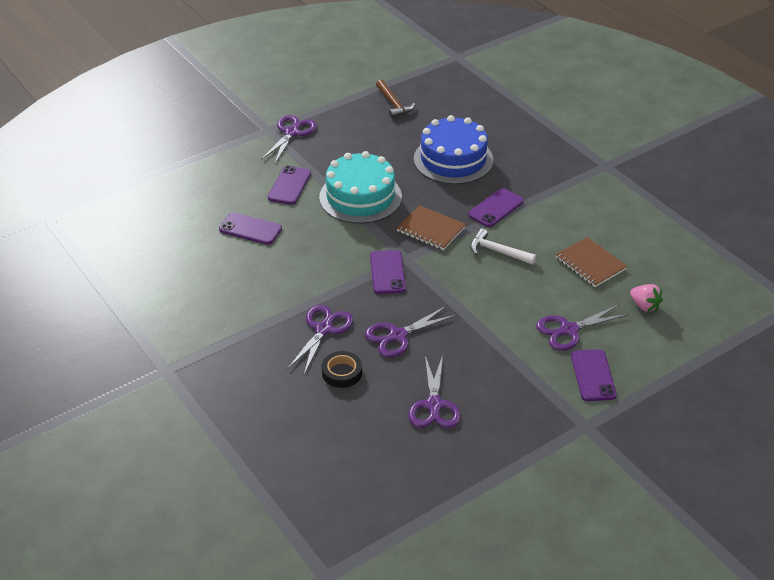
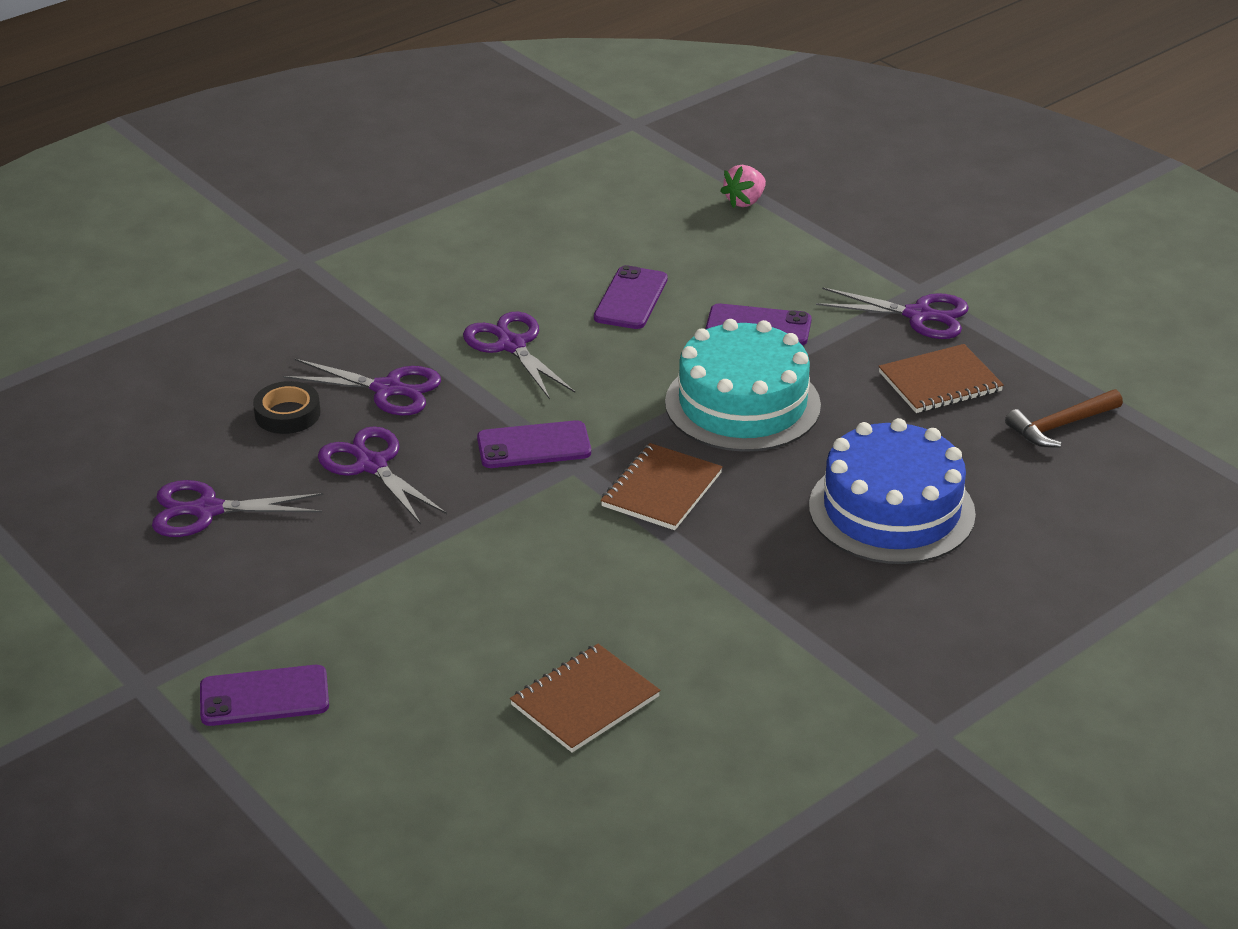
camera: 85 degrees right, 5 degrees down
purple phone [468,188,524,227] -> none
white hammer [470,229,536,265] -> none
purple scissors [536,305,629,351] -> purple scissors moved to [463,312,575,399]
pink strawberry [630,284,663,312] -> pink strawberry moved to [720,165,766,208]
none -> brown notebook [878,344,1004,413]

